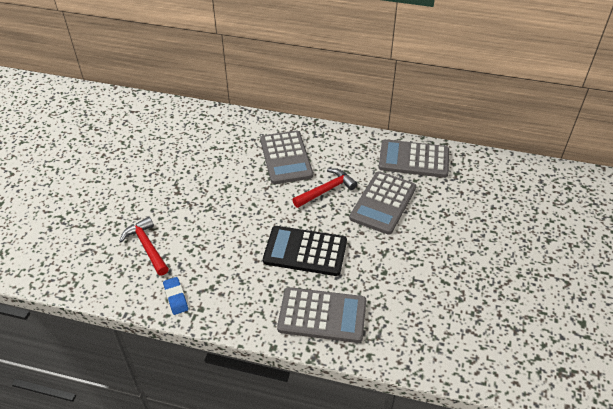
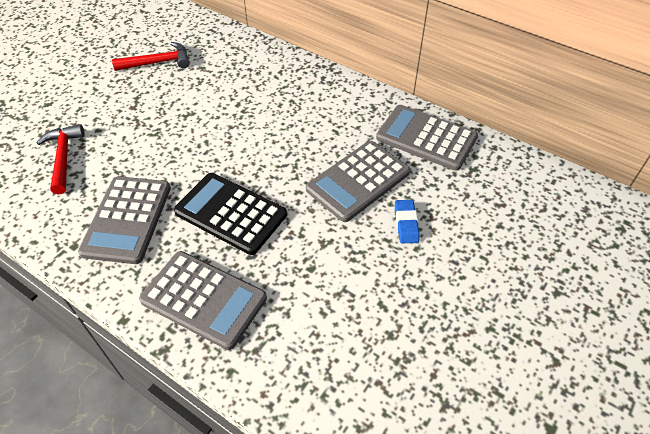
camera: 20 degrees right, 5 degrees up
blue eraser [163,277,188,315] -> blue eraser moved to [395,200,419,243]
grey calculator [260,131,313,184] -> grey calculator moved to [78,176,171,264]
red hammer [292,168,357,208] -> red hammer moved to [112,42,190,71]

